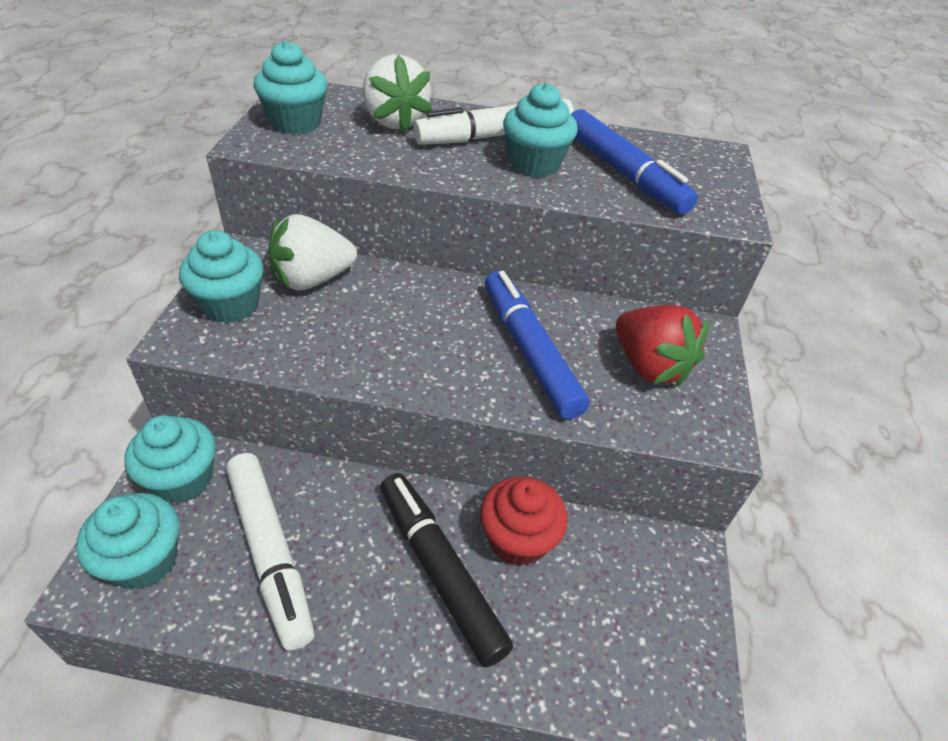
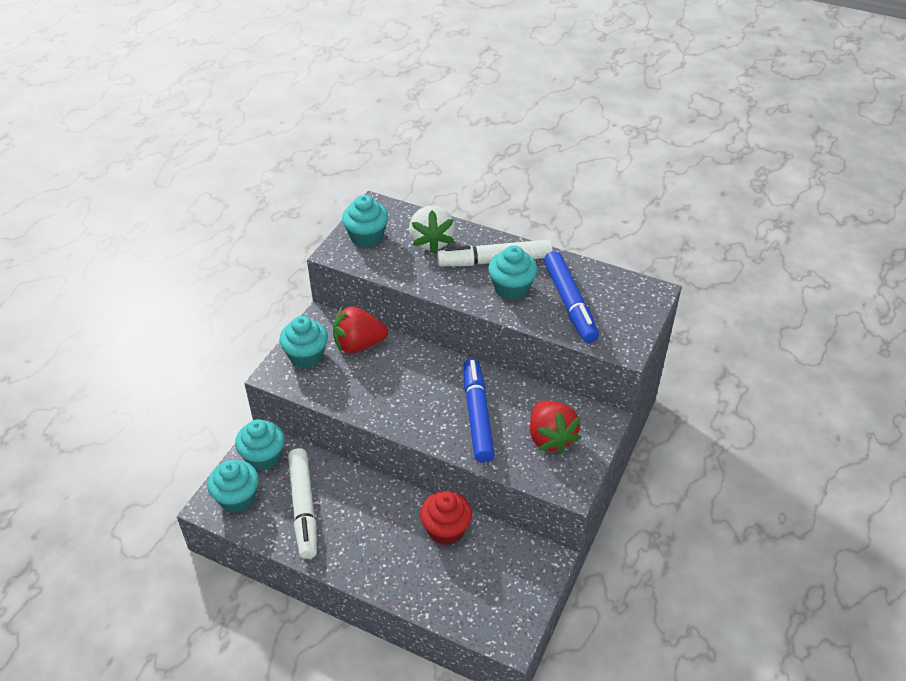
camera: 20 degrees right, 0 degrees up
white strawberry [268,214,357,290] -> red strawberry [333,306,388,353]
black marker [380,473,513,667] -> none

